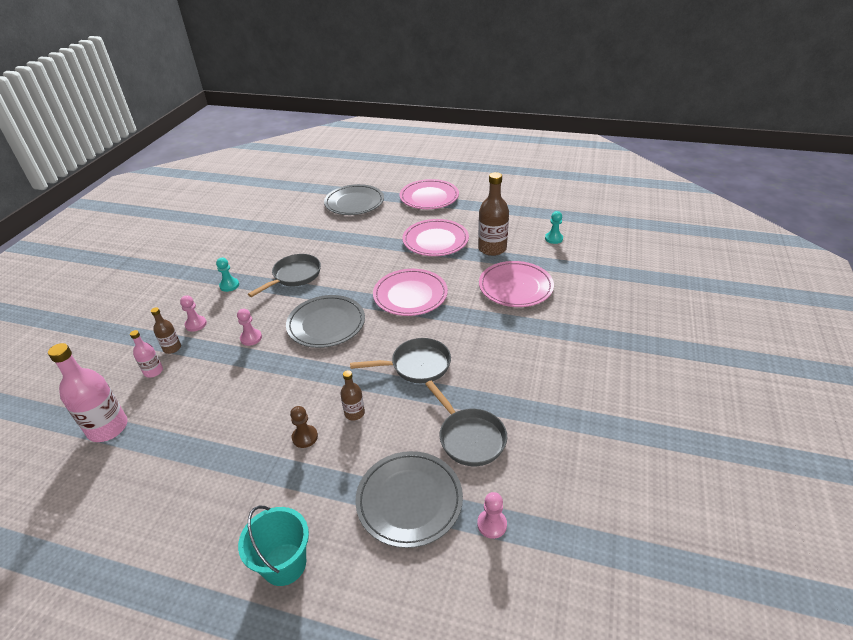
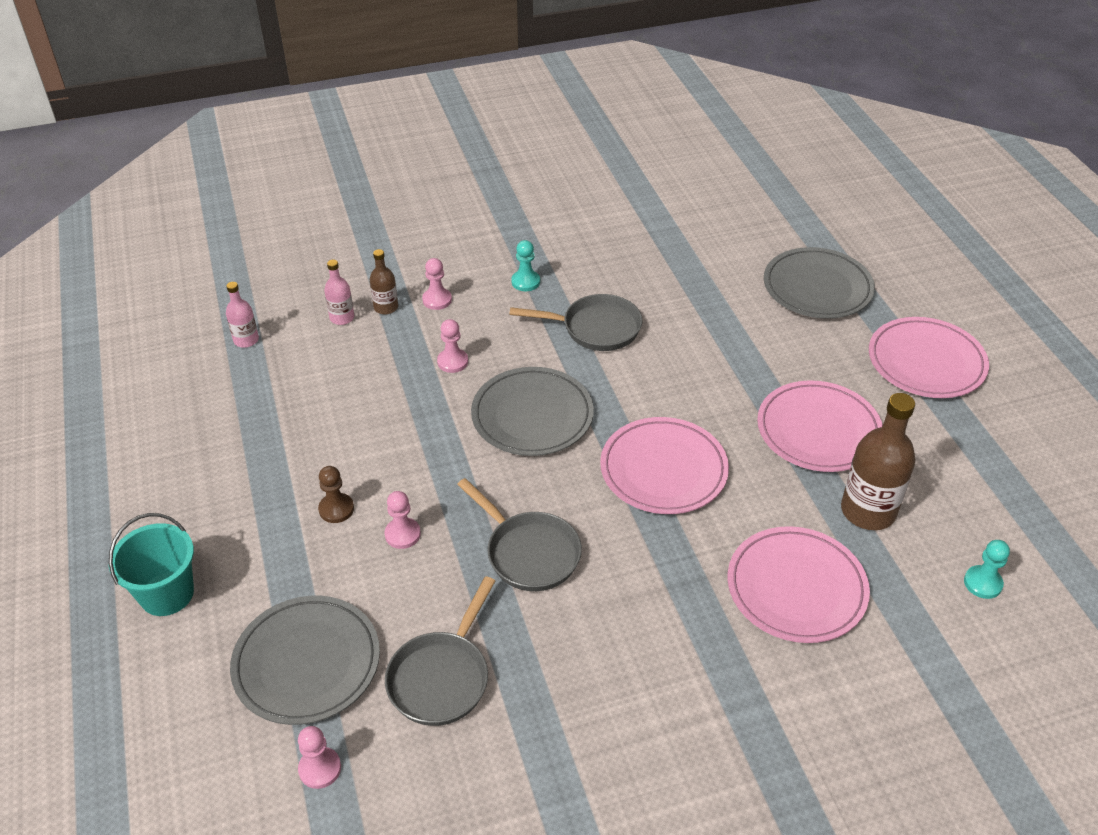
camera: 55 degrees right, 5 degrees up
pink bottle [48,343,128,442] -> pink bottle [226,282,259,348], size x0.53
brown bottle [340,370,365,420] -> pink pawn [384,491,421,549]

